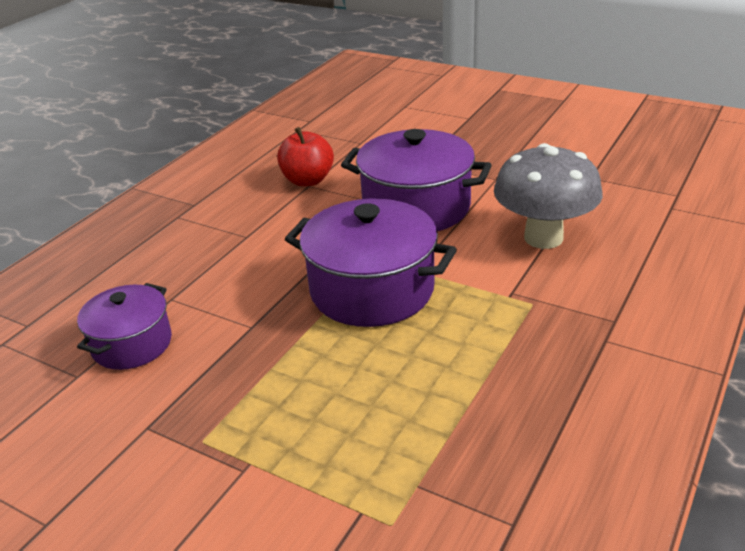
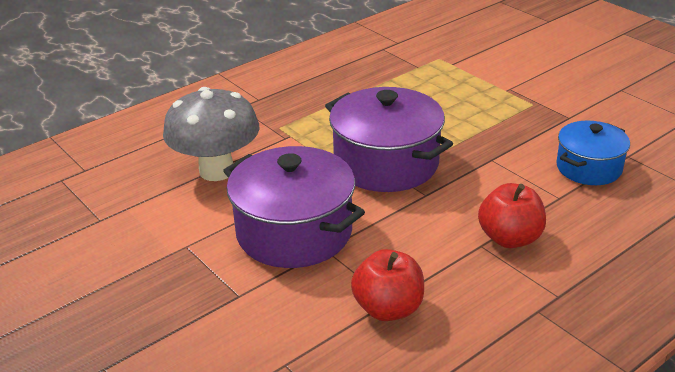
camera: 160 degrees left, 0 degrees up
purple pot [77,283,172,370] -> blue pot [556,121,630,185]
none -> red apple [478,183,546,248]

